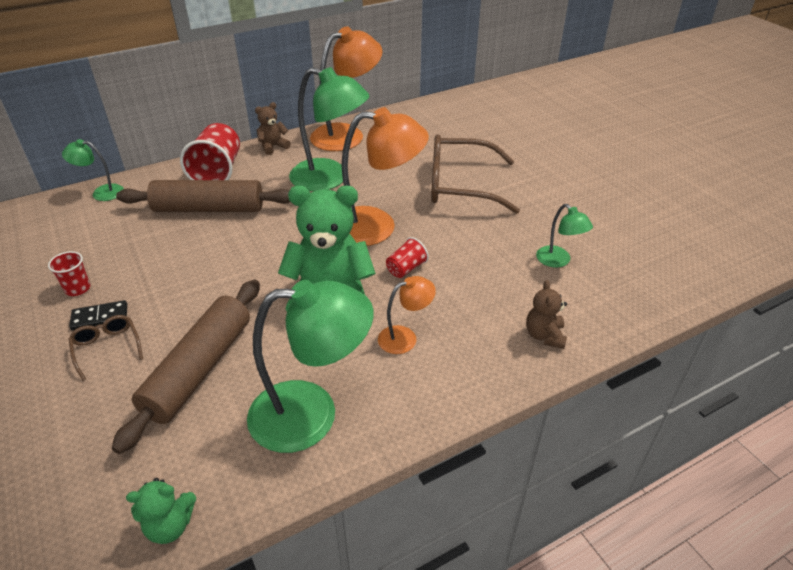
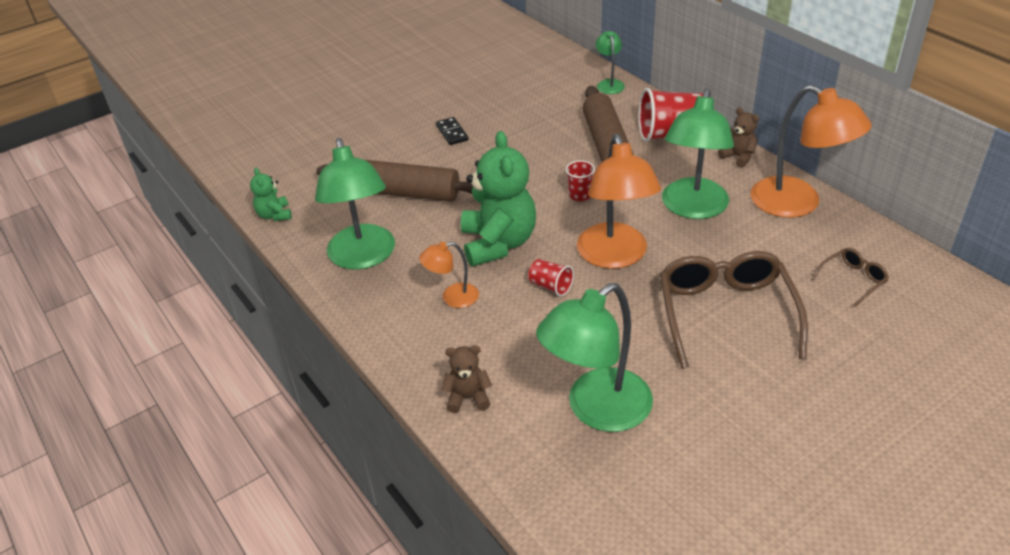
camera: 85 degrees right, 0 degrees up
red cup [48,251,90,296] -> red cup moved to [566,160,595,201]
brown glasses [69,315,143,381] -> brown glasses moved to [811,248,889,307]
orange lamp [378,276,436,354] -> orange lamp turned 105 degrees clockwise [419,242,479,308]
green lamp [536,204,593,268] -> green lamp [536,283,653,432], size x2.01

